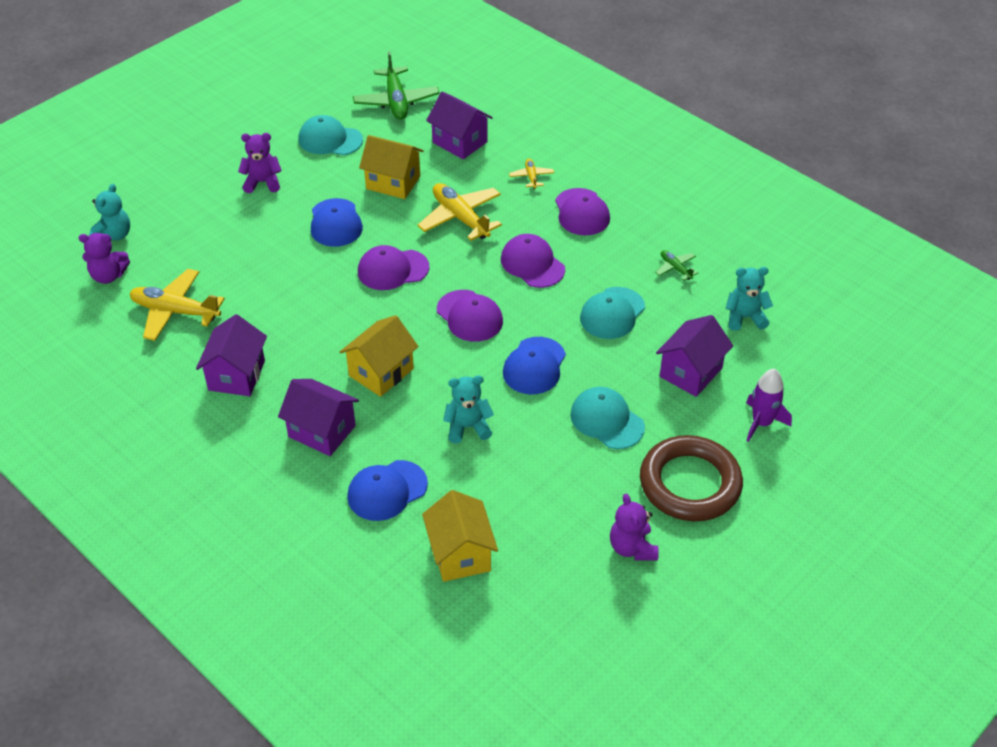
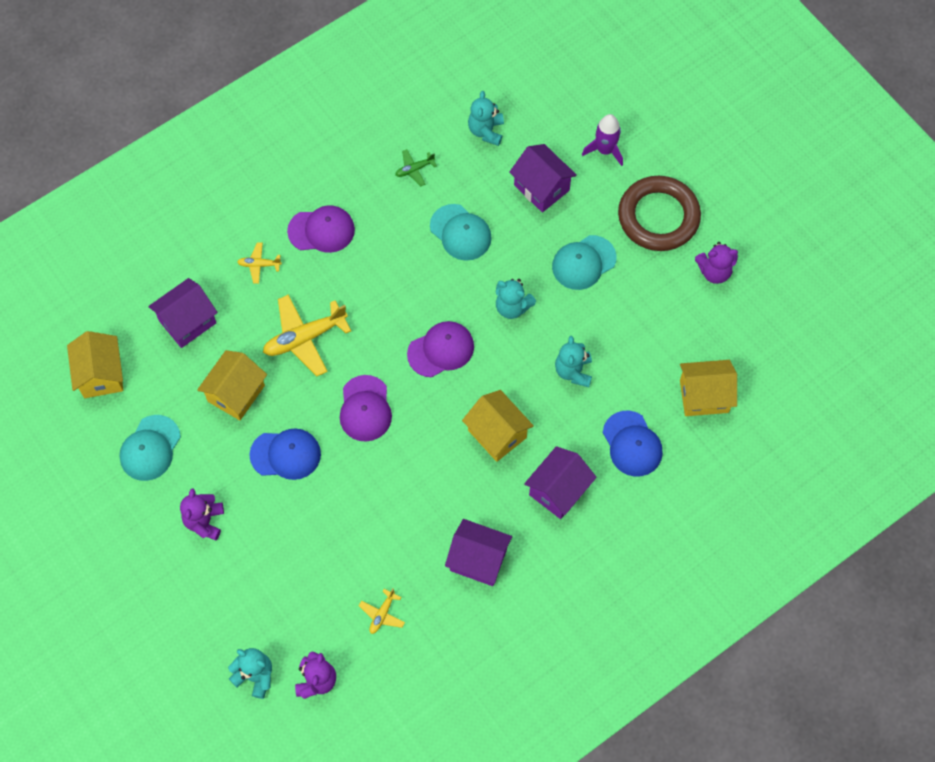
camera: 80 degrees left, 20 degrees up
yellow plane [130,269,225,341] -> yellow plane [359,589,405,634], size x0.49
green plane [353,51,439,120] -> yellow house [67,331,124,398]
purple cap [501,234,565,288] -> none
blue cap [503,337,566,394] -> turquoise teddy bear [496,279,536,319]

